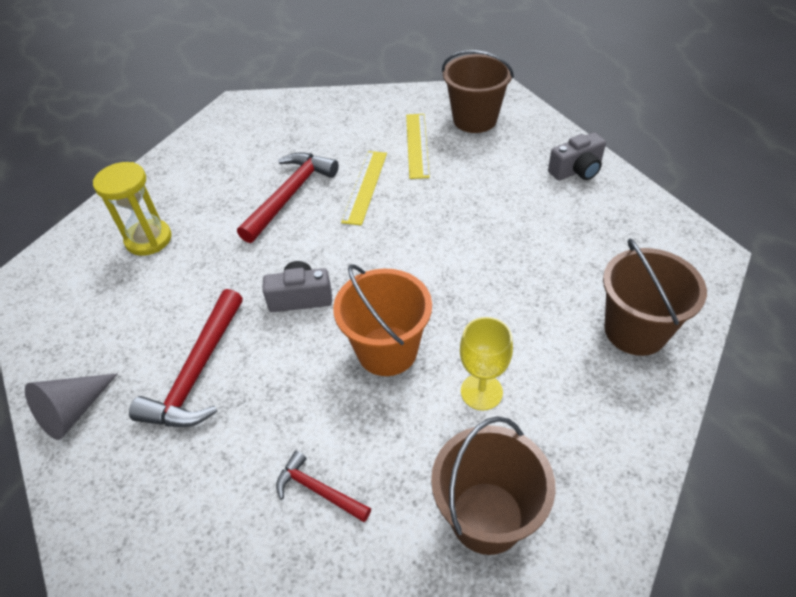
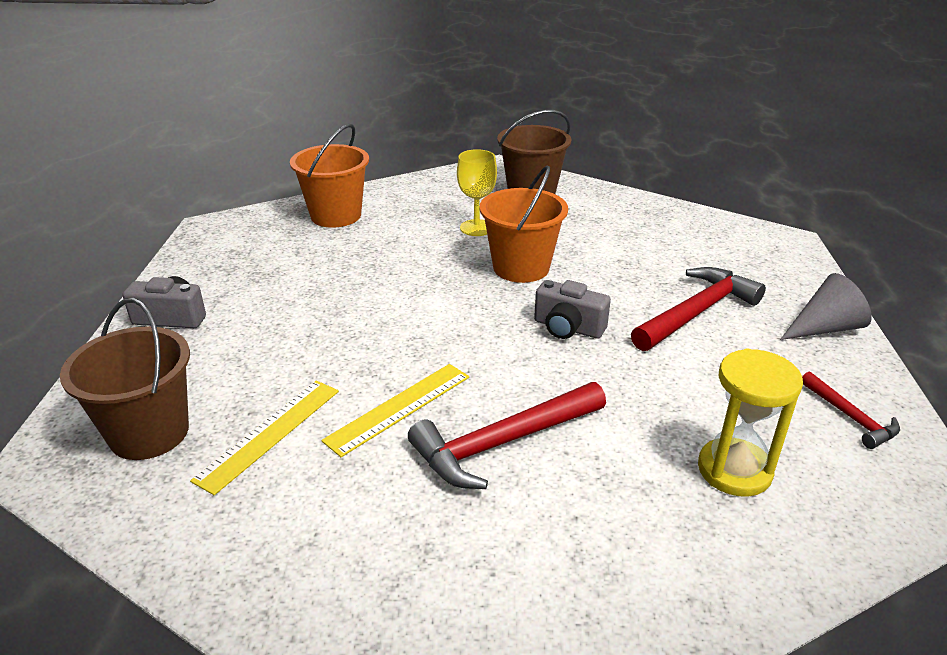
camera: 150 degrees left, 15 degrees down
red hammer [276,451,371,522] -> red hammer moved to [802,371,900,449]
brown bucket [603,238,707,356] -> orange bucket [290,124,369,228]

